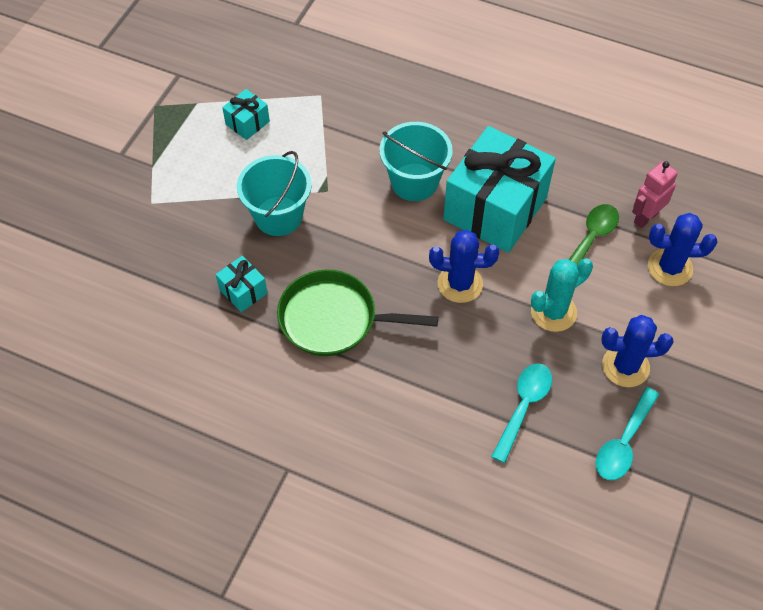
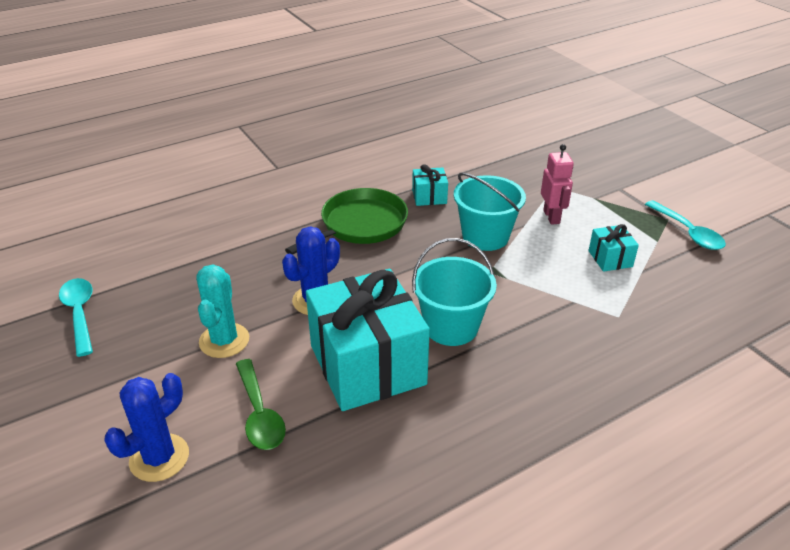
camera: 125 degrees right, 20 degrees down
turquoise spoon [491,363,552,463] -> turquoise spoon moved to [645,200,726,250]
blue cactus [601,315,674,387] -> none
pink robot [632,161,678,228] -> pink robot moved to [541,144,574,225]

